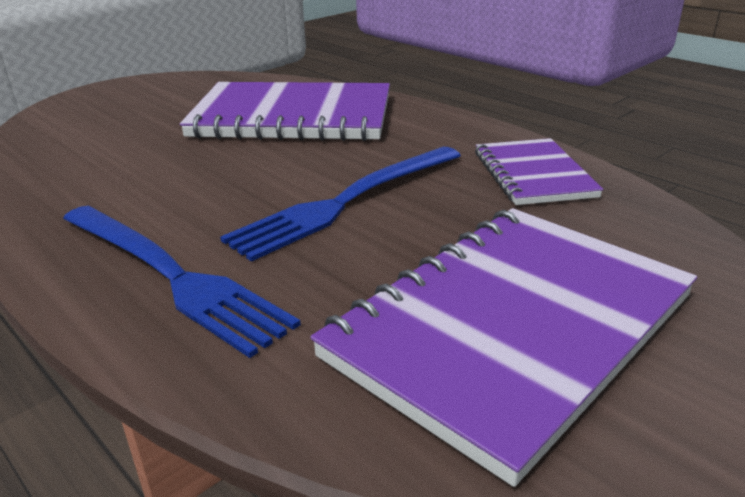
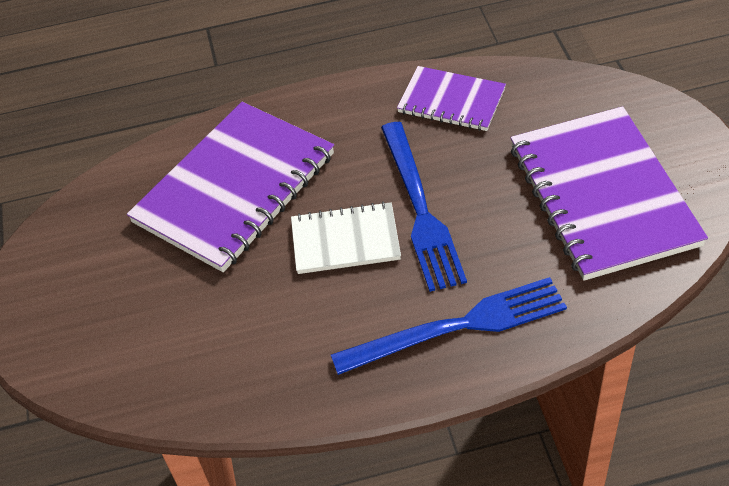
camera: 55 degrees left, 20 degrees up
none -> white notebook [291,202,401,274]

